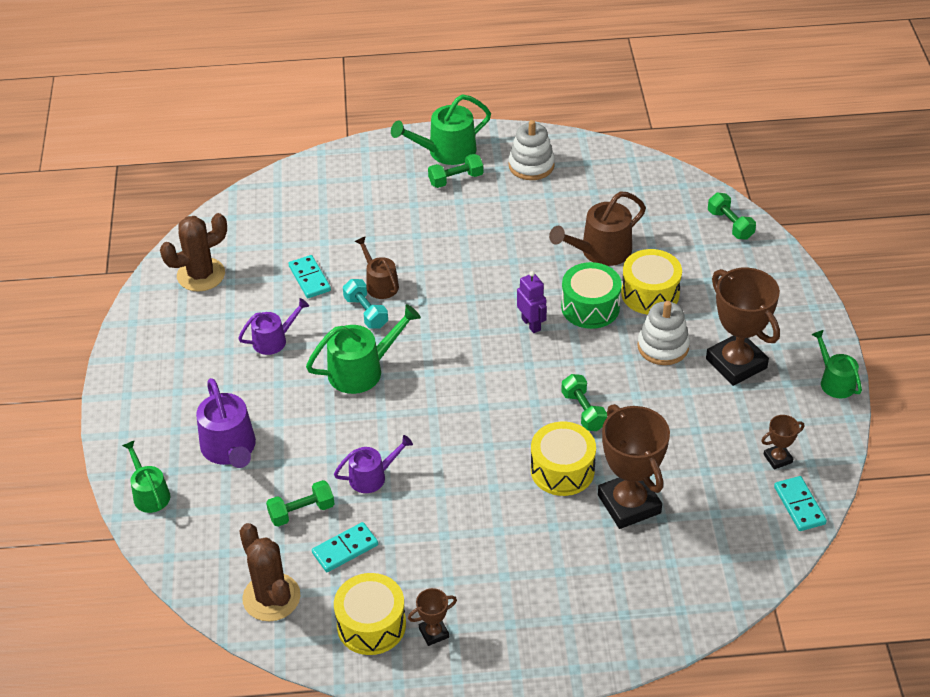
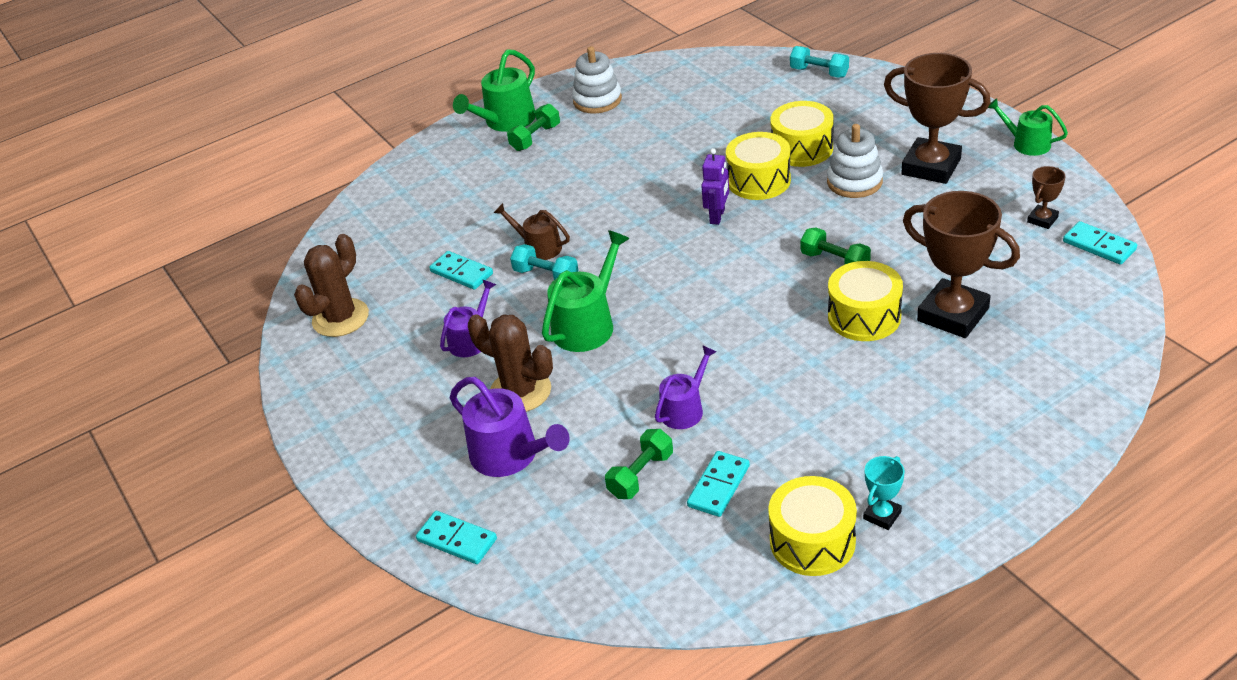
camera: 25 degrees left, 5 degrees down
green watering can [122,440,170,513] -> turquoise domino [416,511,497,564]
brown cactus [240,523,300,621] -> brown cactus moved to [468,314,553,412]
brown trophy [408,588,457,646] -> turquoise trophy [863,456,905,530]
purple robot [517,271,547,333] -> purple robot turned 75 degrees clockwise [701,148,729,225]
brown watering can [549,192,646,266] -> none
green drum [561,262,622,329] -> yellow drum [726,132,791,200]
green dumbbell [708,193,756,240] -> turquoise dumbbell [790,46,849,78]

